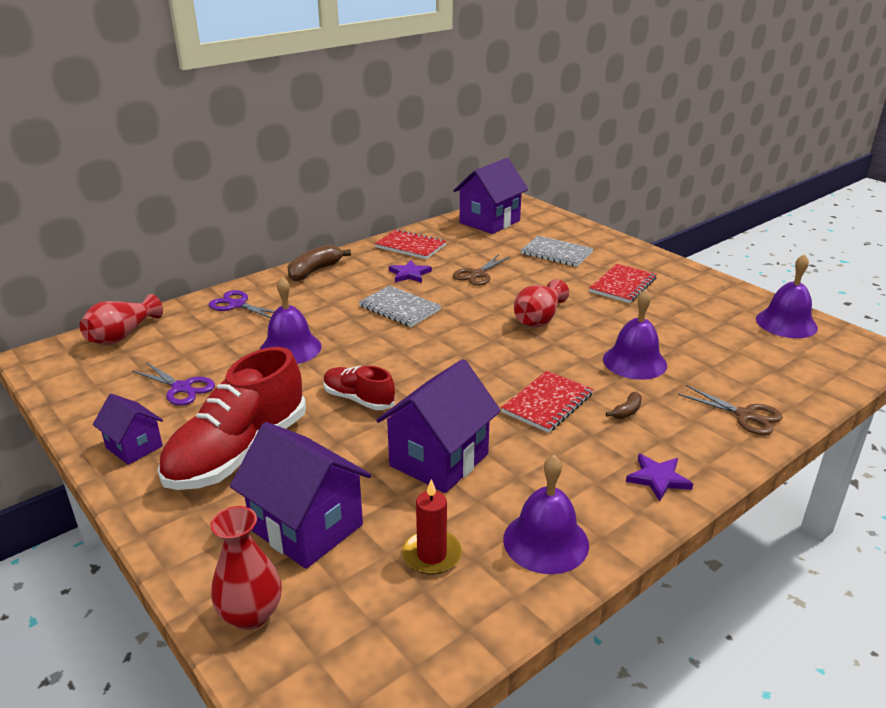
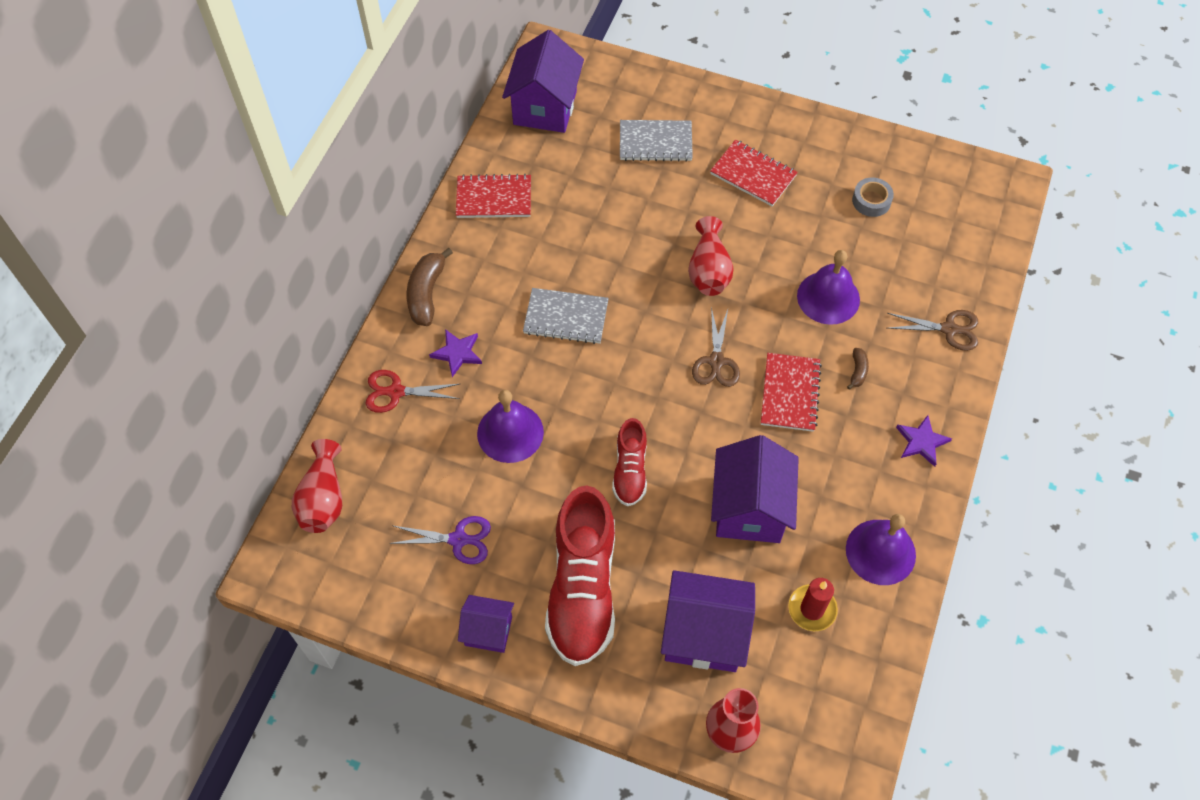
camera: 30 degrees left, 30 degrees up
purple scissors [209,290,275,318] -> red scissors [366,370,460,413]
red shoe [324,366,395,410] -> red shoe turned 90 degrees counterclockwise [612,418,647,506]
purple star [389,260,432,283] -> purple star moved to [429,329,482,377]
brown scissors [453,254,511,286] -> brown scissors moved to [692,307,740,387]
red notebook [589,264,657,303] -> red notebook turned 60 degrees counterclockwise [710,140,798,206]
purple bell [756,254,818,338] -> none
none -> grey tape [852,177,894,217]

